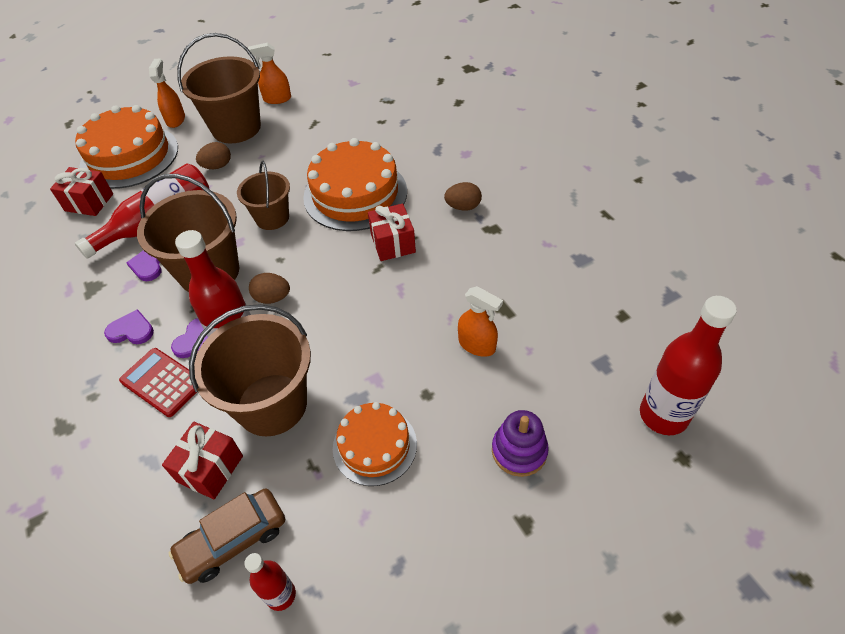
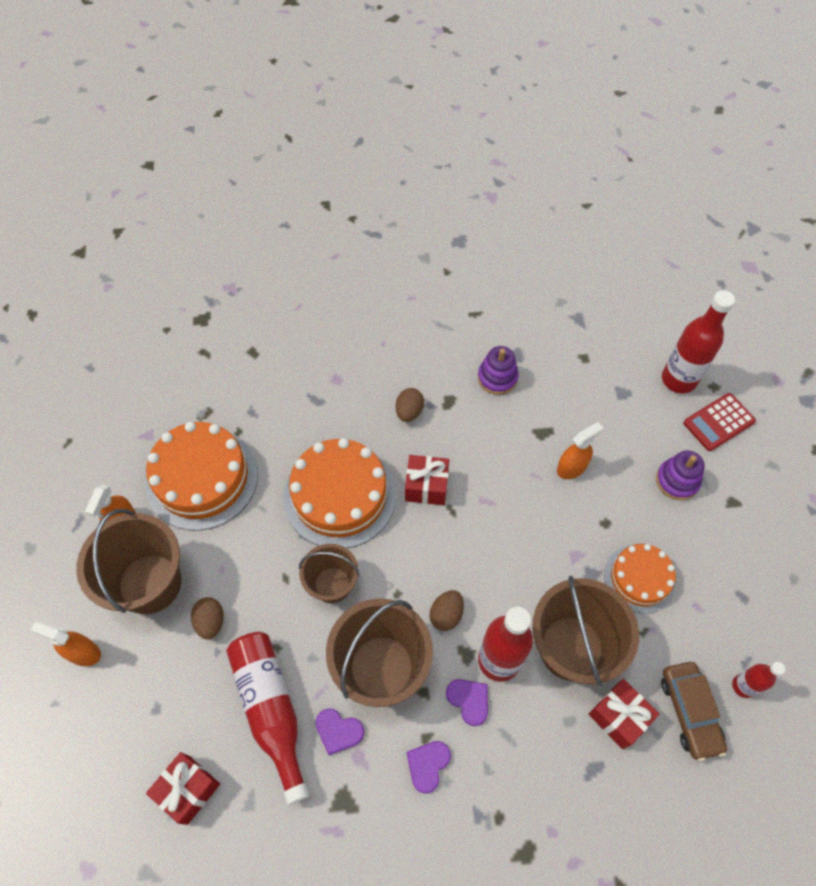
camera: 70 degrees left, 10 degrees up
orange cake [75,105,178,189] -> orange cake moved to [145,422,258,531]
red calculator [119,348,197,417] -> red calculator moved to [683,393,756,451]
none -> purple stacking toy [478,346,519,395]

